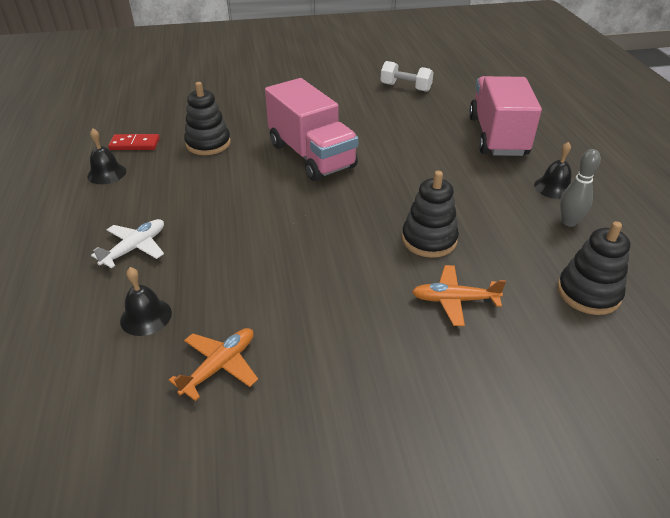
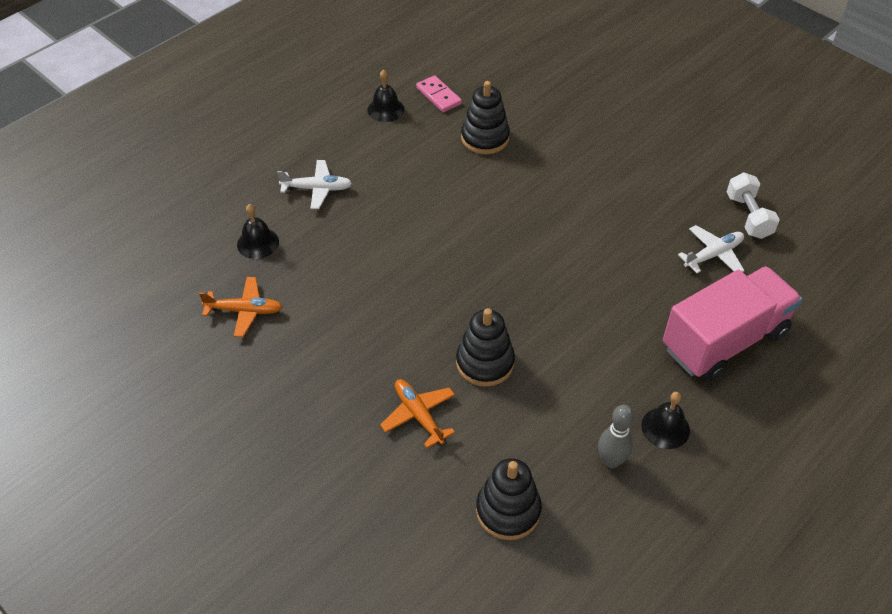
camera: 55 degrees right, 10 degrees up
red domino [108,134,160,150] -> pink domino [416,75,462,112]
pink truck [265,78,359,181] -> none
none -> white plane [678,225,745,273]

